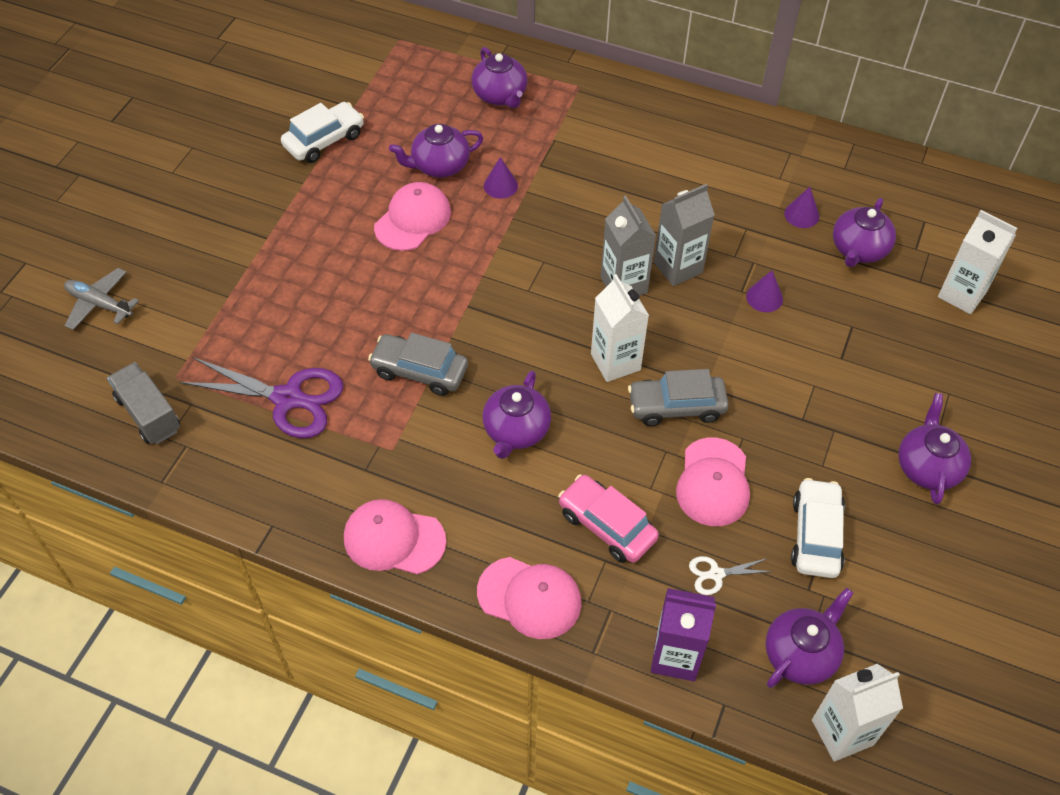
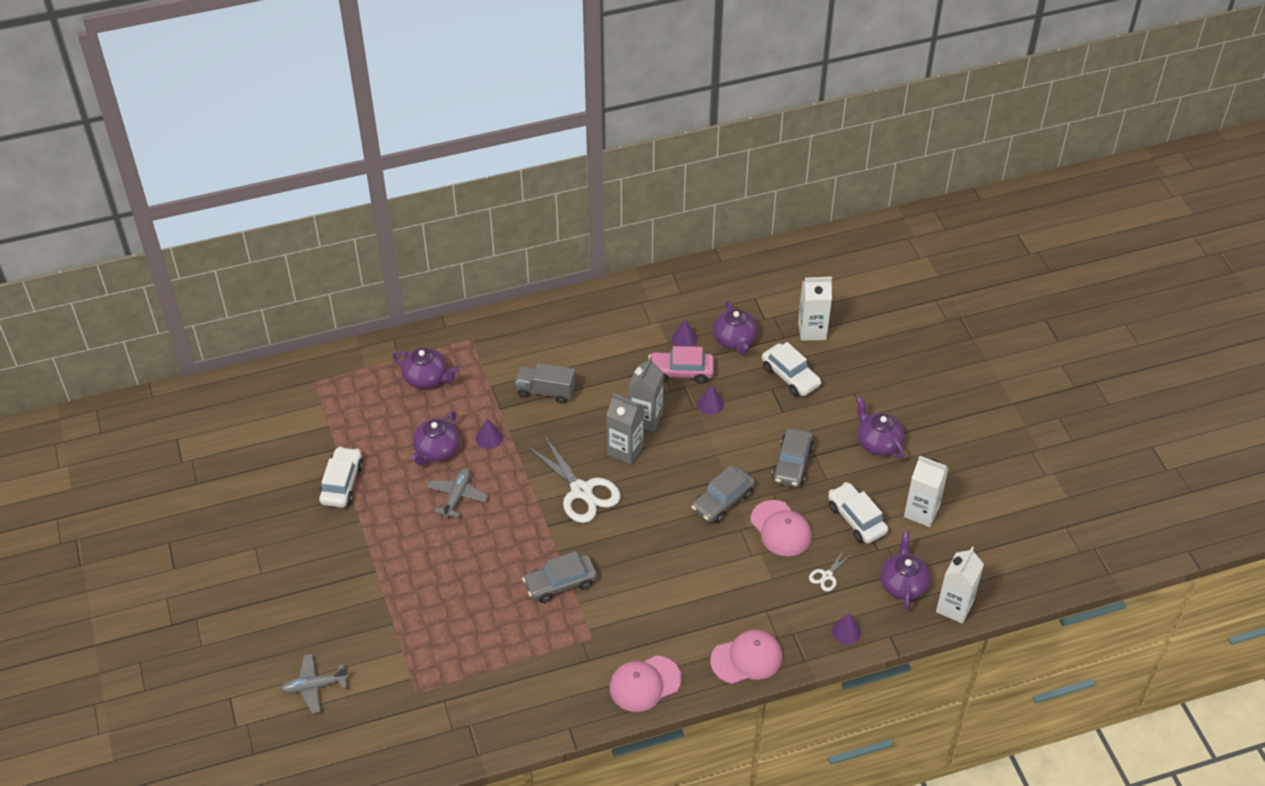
camera: 40 degrees left, 5 degrees down
grey truck [107,362,180,444] -> grey truck moved to [515,363,575,404]
purple scissors [180,357,344,438] -> none
pink cap [374,182,451,251] -> grey plane [427,468,488,518]
purple teapot [483,371,551,459] -> none
pink car [558,474,659,563] -> pink car moved to [648,346,714,384]
white carton [591,274,649,382] -> white carton moved to [904,456,949,527]
purple carton [651,588,716,681] -> purple cone [832,613,861,645]
none -> white scissors [527,435,621,523]
none -> white car [762,342,822,396]
none -> grey car [772,428,814,487]

